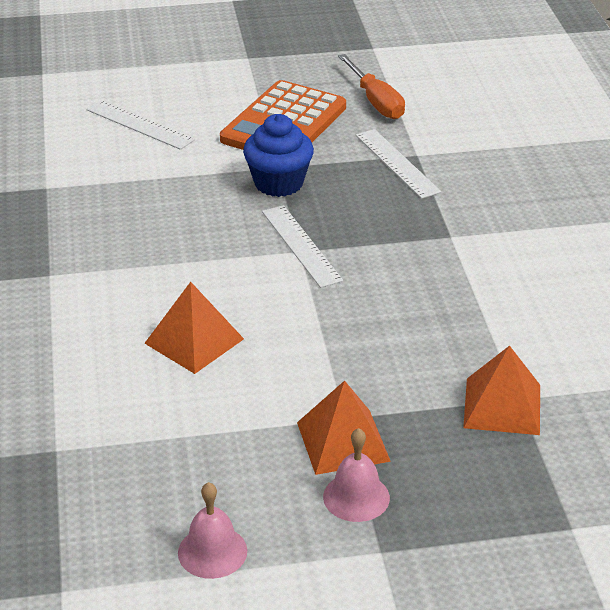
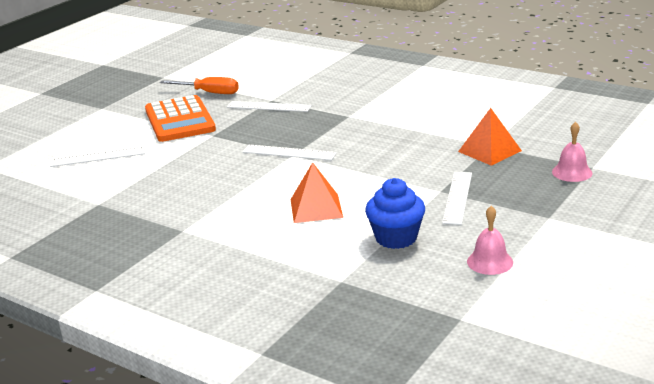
camera: 45 degrees left, 10 degrees down
blue cupcake [243,114,314,197] -> blue cupcake moved to [365,178,425,249]
orange pyramid [297,381,391,475] -> white ruler [442,172,472,225]
pink bell [323,428,390,522] -> pink bell moved to [552,122,593,182]

